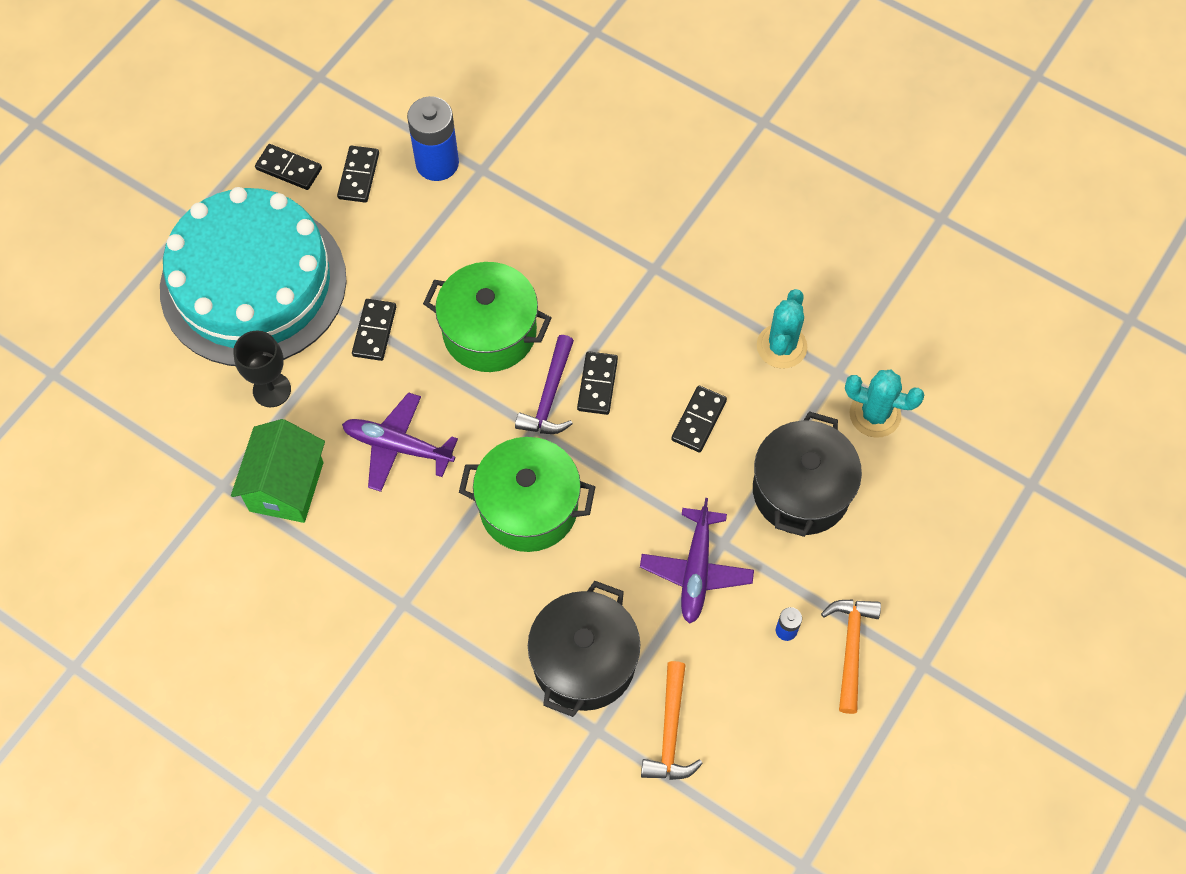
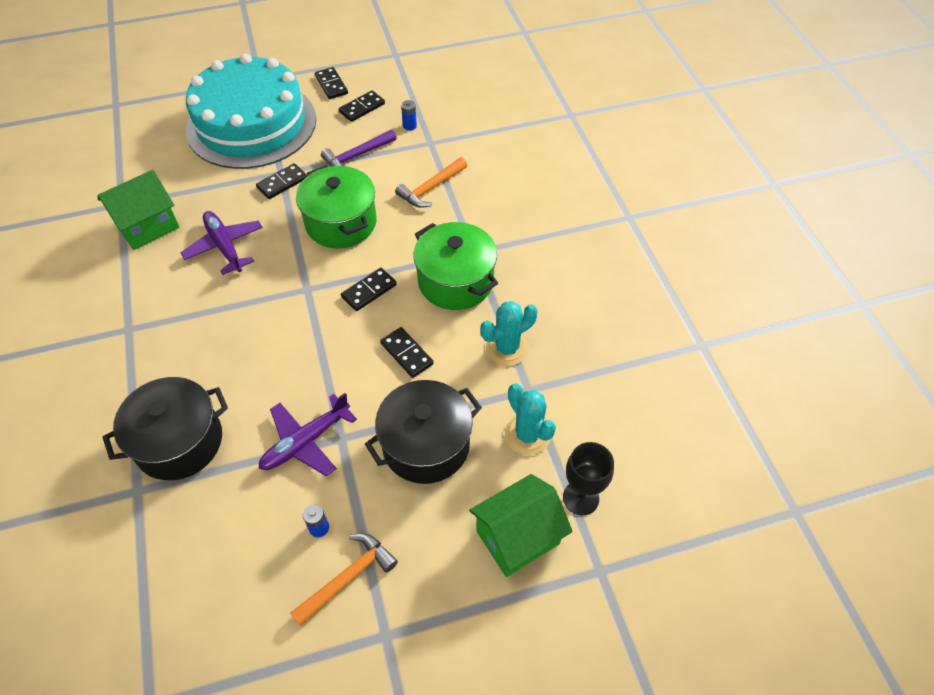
camera: 40 degrees right, 10 degrees down
black goblet [233,330,291,407] -> black goblet moved to [563,442,614,515]
blue battery [407,96,459,181] -> blue battery [401,100,417,131], size x0.44
green pot [459,437,595,552] -> green pot moved to [413,222,498,310]
purple hammer [515,335,574,434] -> purple hammer moved to [321,129,396,166]
orange hammer [641,661,703,780] -> orange hammer moved to [395,157,467,208]
black domino [671,386,727,452] -> black domino turned 75 degrees clockwise [380,327,434,378]
none -> green house [469,474,573,577]

